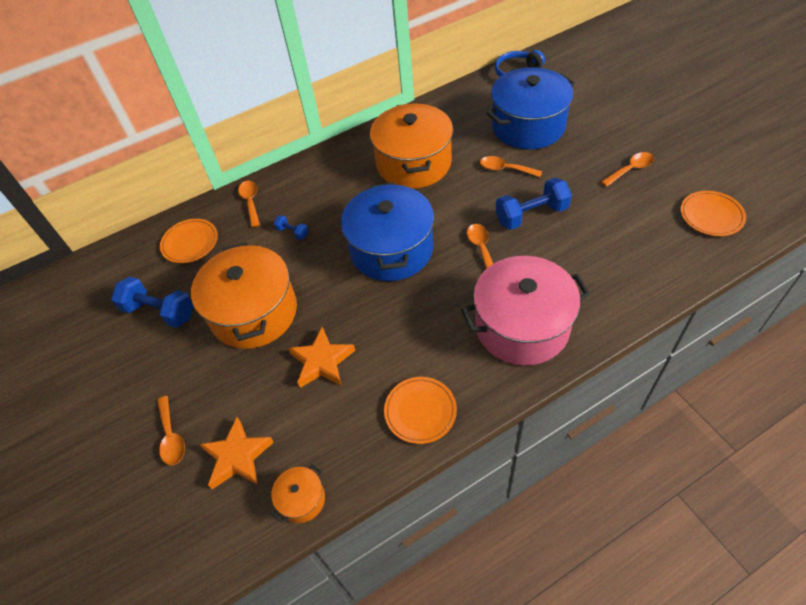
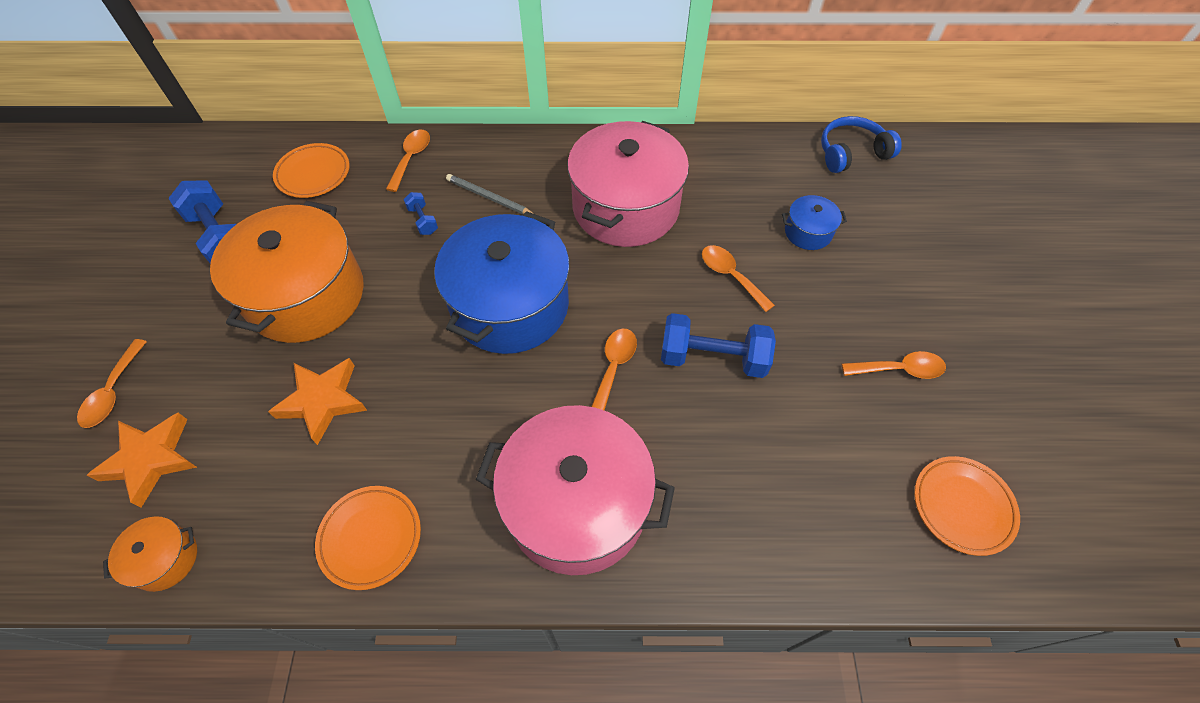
camera: 25 degrees right, 5 degrees up
orange pot [370,103,453,189] -> pink pot [567,121,689,247]
blue pot [486,67,575,149] -> blue pot [782,195,847,250], size x0.43
none -> grey pencil [446,174,534,214]

